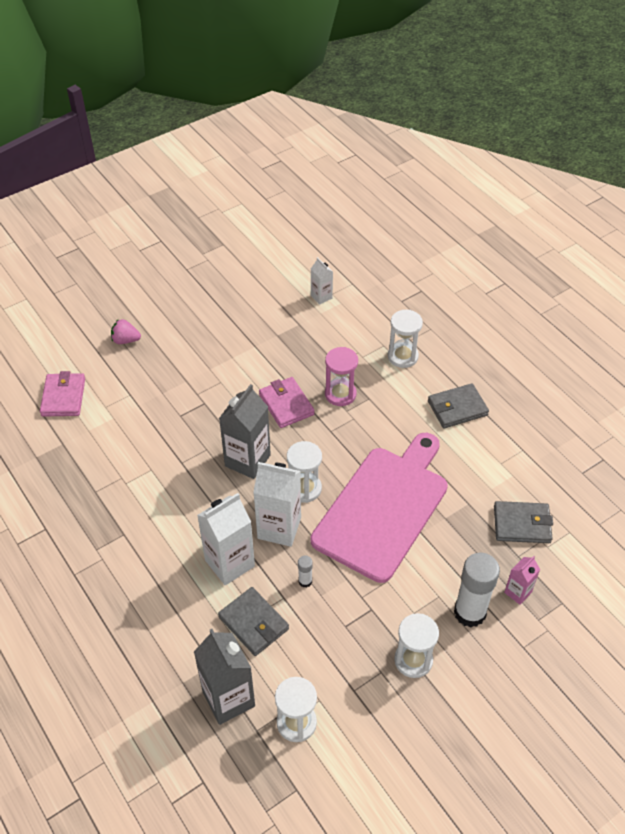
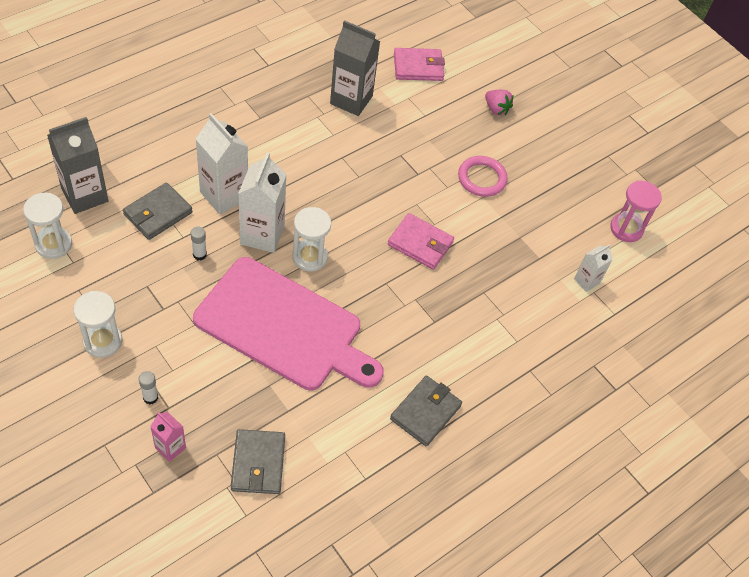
camera: 80 degrees right, 5 degrees up
pink strawberry [111,319,141,344] -> pink strawberry turned 135 degrees clockwise [485,90,513,115]
grey carton [219,384,271,479] -> grey carton moved to [330,20,380,116]
pink wallet [259,377,315,428] -> pink wallet turned 60 degrees clockwise [388,213,454,270]
pink hourglass [325,347,358,406] -> pink hourglass moved to [610,181,662,242]
white hourglass [388,310,423,368] -> none
grey wallet [428,383,489,428] -> grey wallet turned 60 degrees clockwise [390,376,462,446]
white glue stick [454,552,500,627] -> white glue stick [139,371,158,404], size x0.44
none -> pink ring [458,156,508,197]

